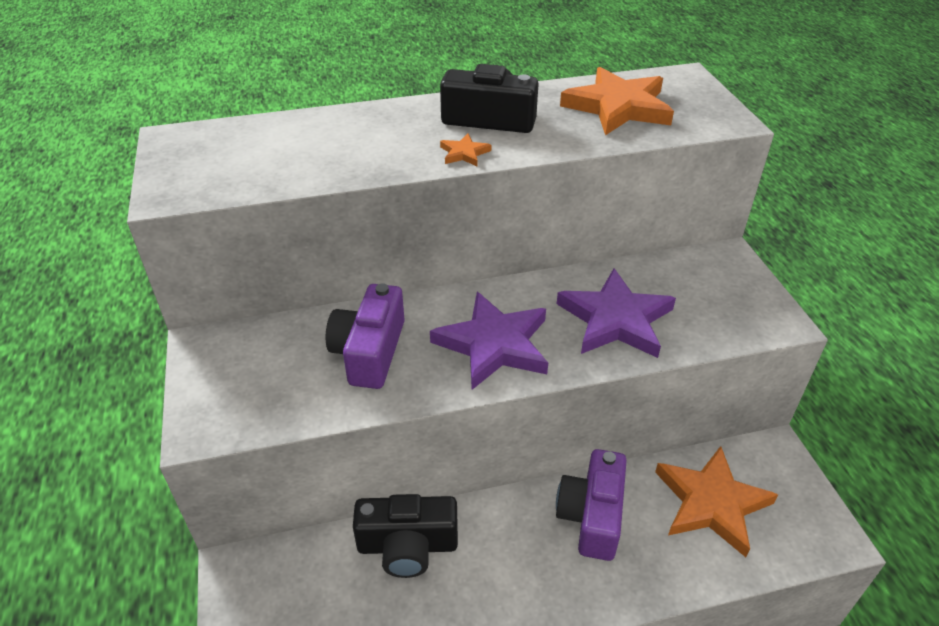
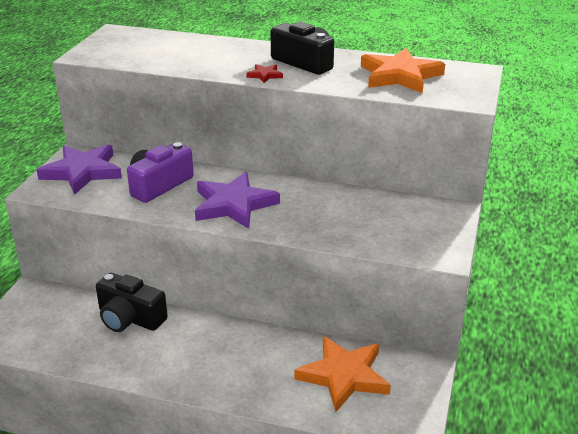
camera: 30 degrees right, 10 degrees down
orange star [440,134,491,166] -> red star [246,64,283,83]
purple camera [556,449,627,561] -> none
purple star [557,268,676,358] -> purple star moved to [37,145,122,195]

